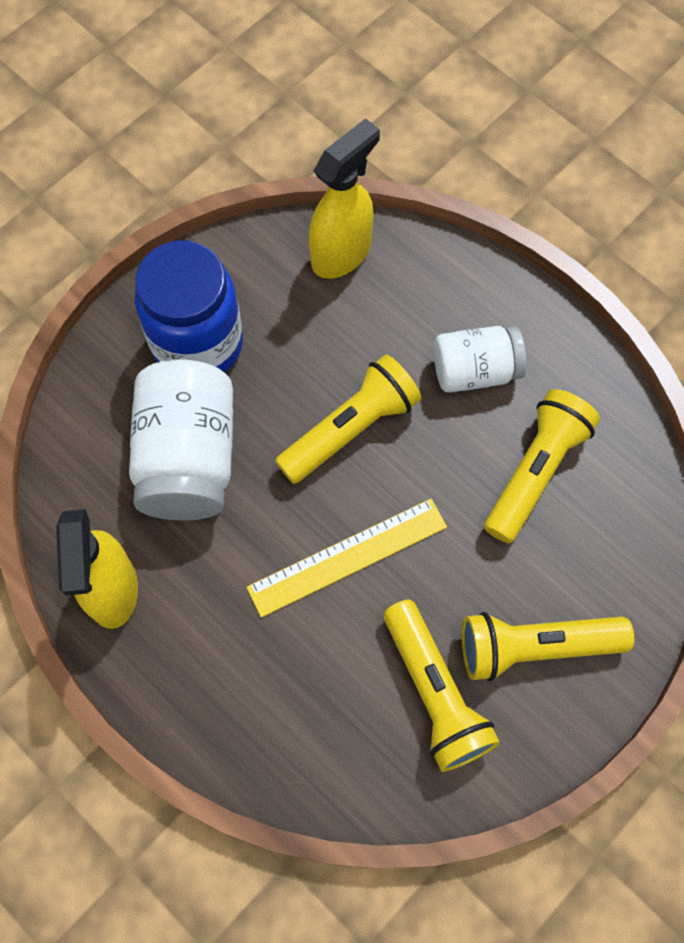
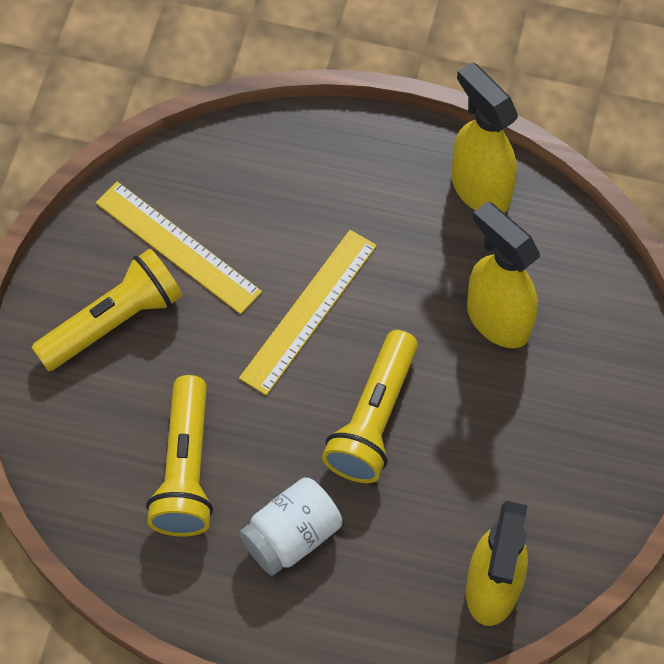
camera: 150 degrees right, 5 degrees down
white jar [129,359,233,521] -> yellow spray bottle [467,201,540,348]
blue jar [135,240,243,373] -> none
yellow flashlight [383,599,500,772] -> yellow ruler [96,182,262,314]

